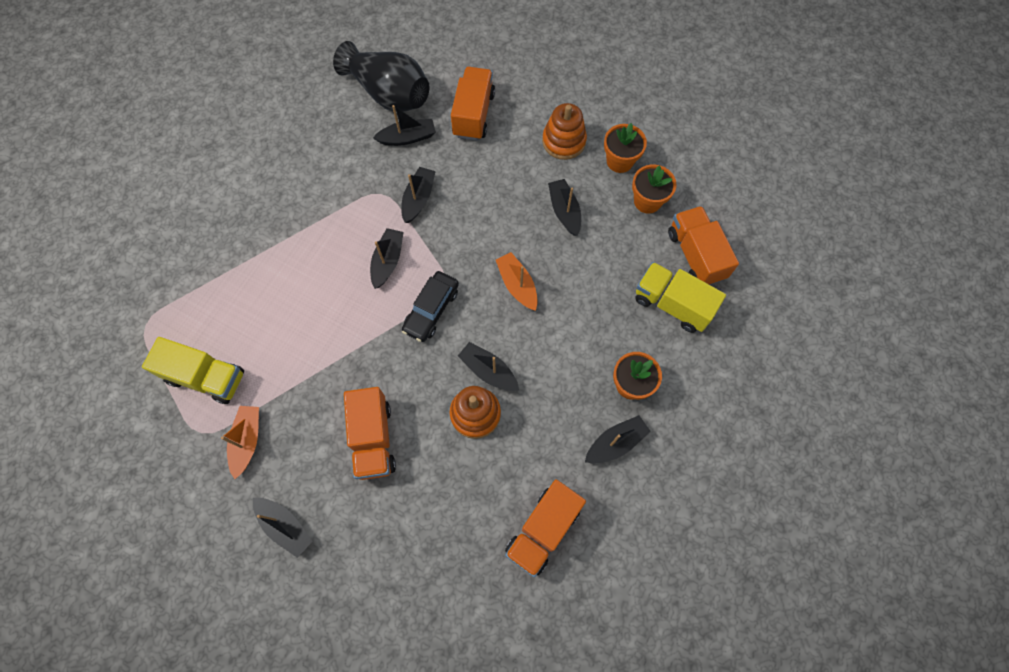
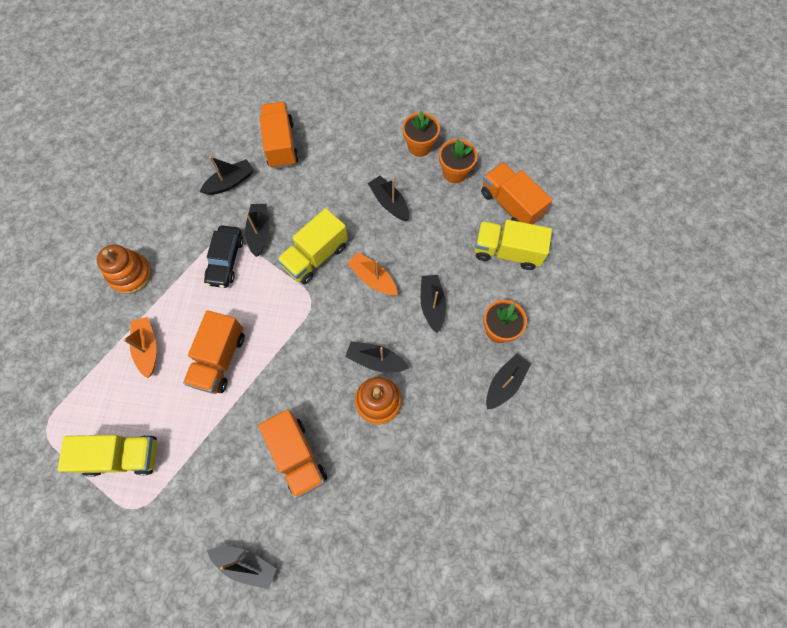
camera: 20 degrees left, 0 degrees up
orange boat [221,406,259,479] -> orange boat moved to [123,317,157,378]
black vase [333,41,430,112] -> none
black boat [370,228,404,289] -> black boat moved to [420,275,446,333]
black car [402,271,459,342] -> black car moved to [204,225,244,288]
orange truck [505,479,586,577] -> orange truck moved to [183,310,245,394]
orange stacking toy [542,103,587,160] -> orange stacking toy moved to [97,244,152,294]
none -> yellow truck [277,208,348,284]

